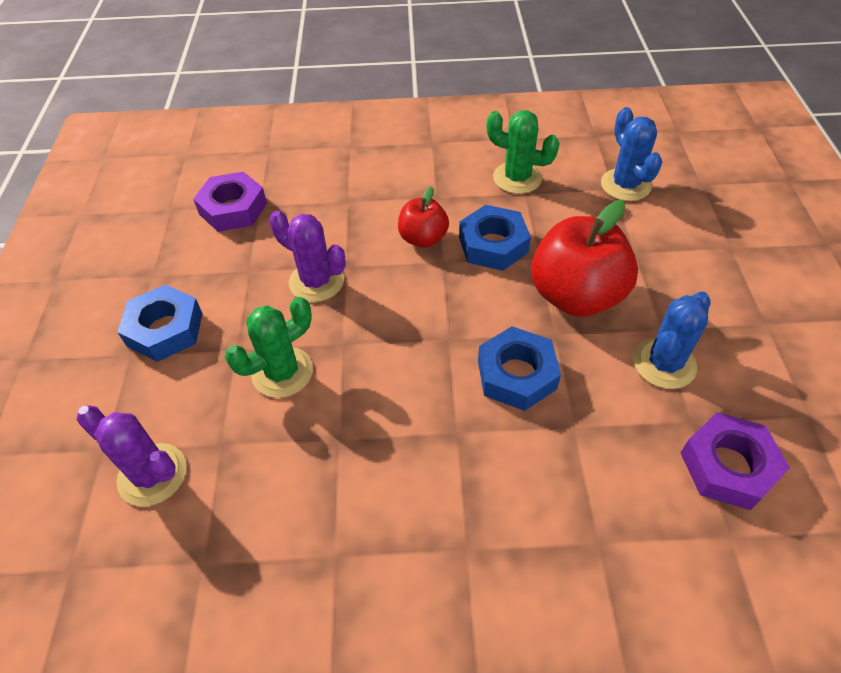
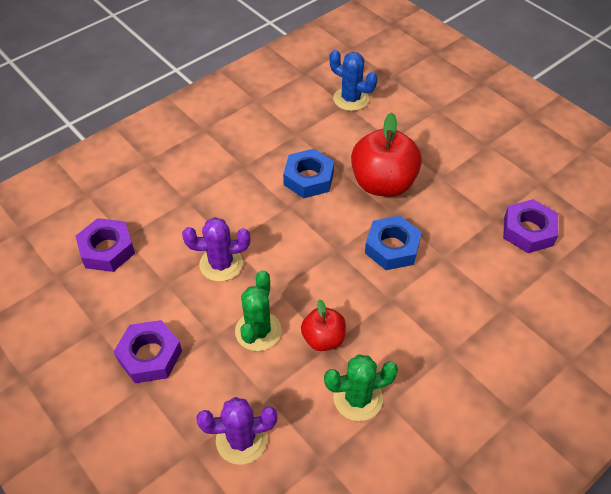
camera: 40 degrees left, 0 degrees up
blue nut [117,285,203,362] -> purple nut [114,320,182,383]
red apple [398,186,449,248] -> red apple moved to [301,299,346,351]
green cactus [486,110,560,194] -> green cactus moved to [324,354,398,421]
blue cactus [633,292,711,389] -> none

